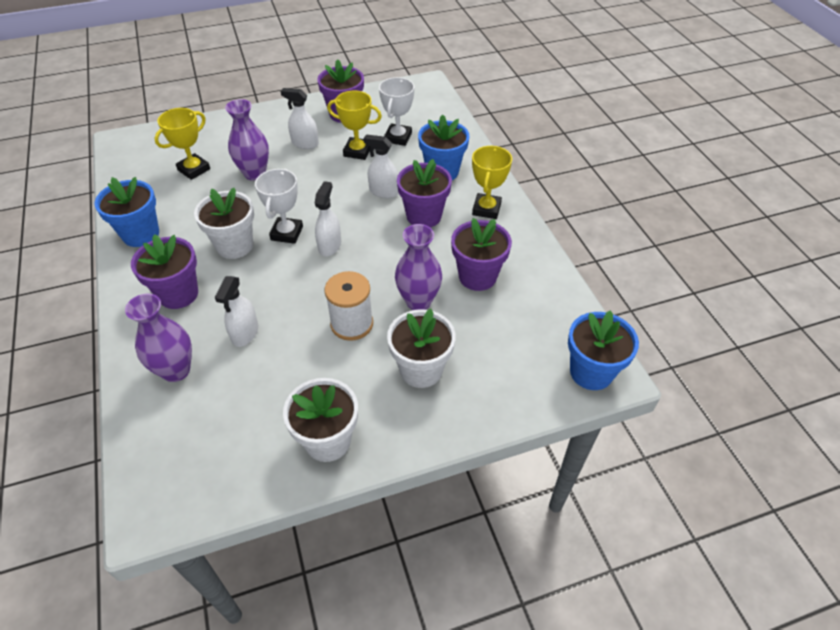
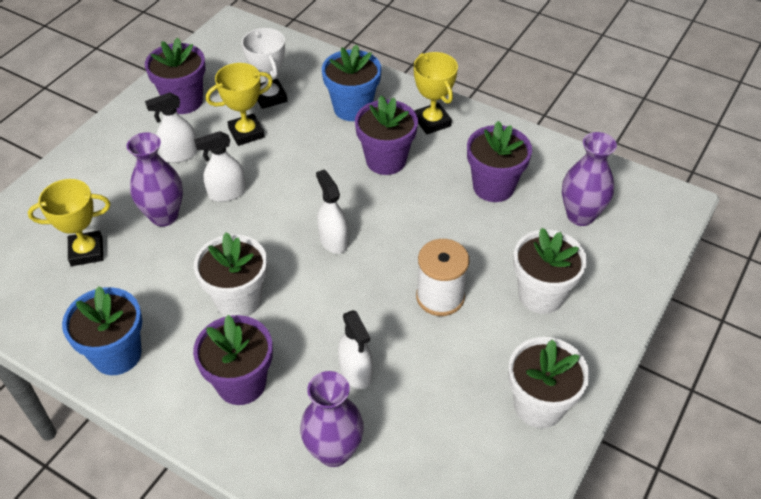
camera: 40 degrees left, 0 degrees up
yellow trophy [154,108,210,180] -> yellow trophy turned 75 degrees clockwise [28,179,111,266]
white trophy [255,169,303,244] -> none
white spray bottle [363,134,399,198] -> white spray bottle moved to [194,131,246,202]
purple vase [395,224,442,310] -> purple vase moved to [562,132,617,226]
blue flower pot [568,310,639,390] -> none

